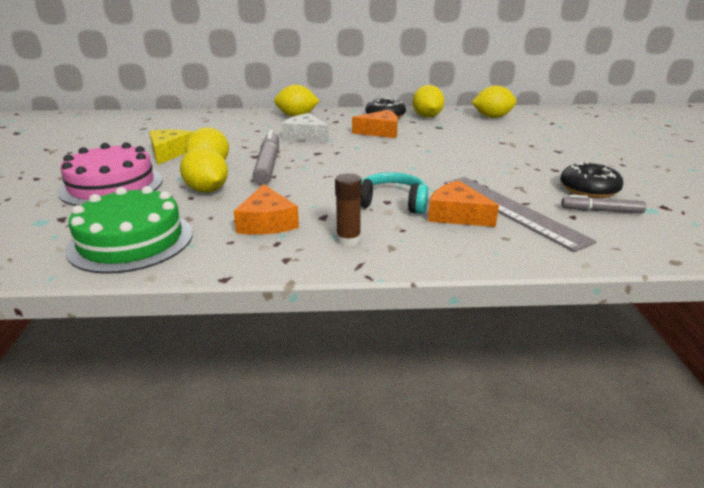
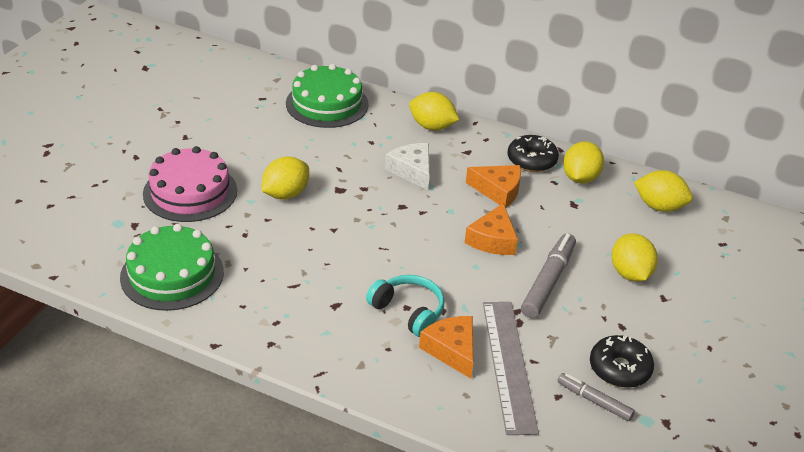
camera: 25 degrees right, 10 degrees up
yellow cheese [149,130,193,165] -> none
yellow lemon [180,147,228,193] -> yellow lemon moved to [612,233,658,282]
orange cheese [234,184,299,235] -> orange cheese moved to [465,203,518,255]
grey marker [253,130,279,185] -> grey marker moved to [521,233,576,318]
brown glue stick [335,173,362,247] -> none
none -> green cake [286,64,368,128]

